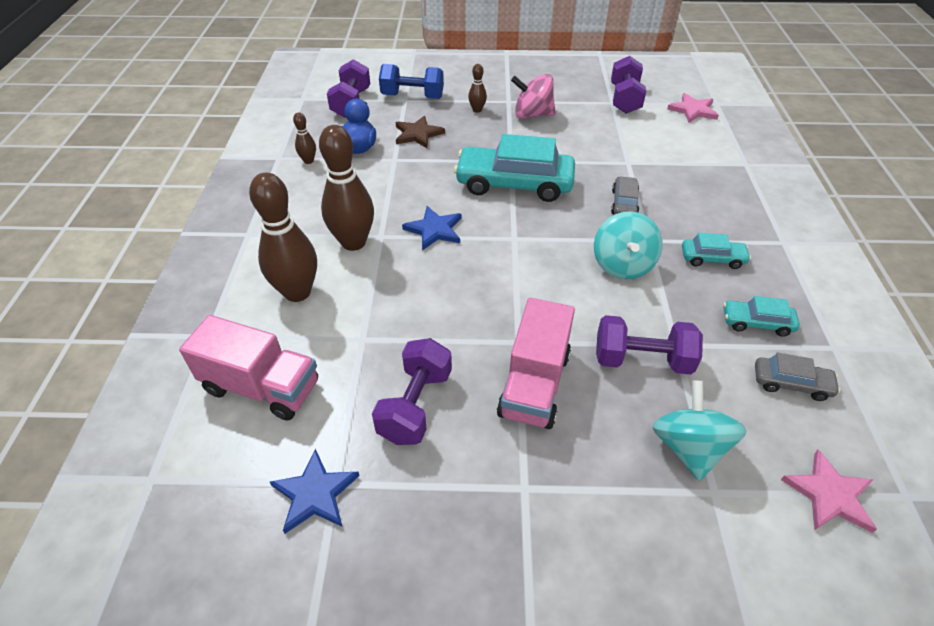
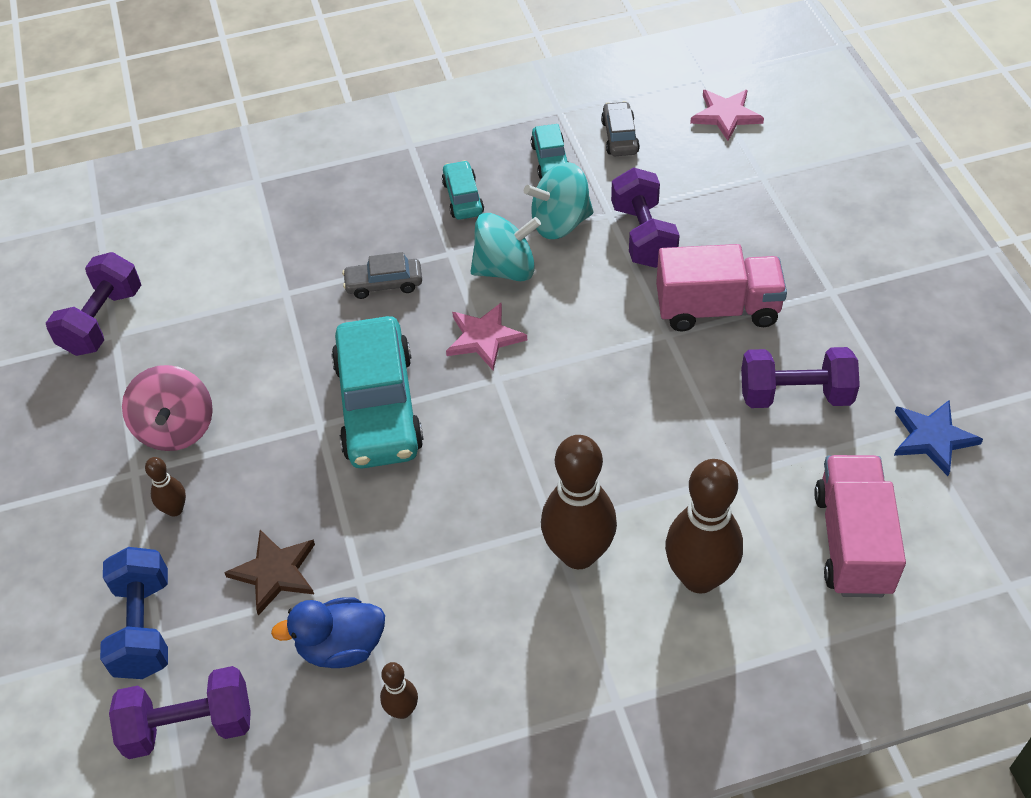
camera: 105 degrees left, 5 degrees up
blue star [402,206,462,251] -> none
purple dumbbell [611,56,646,114] -> purple dumbbell turned 60 degrees counterclockwise [46,252,141,356]
turquoise spinning top [653,381,747,481] -> turquoise spinning top moved to [524,162,594,239]
pink star [667,93,719,123] -> pink star moved to [446,302,527,371]

